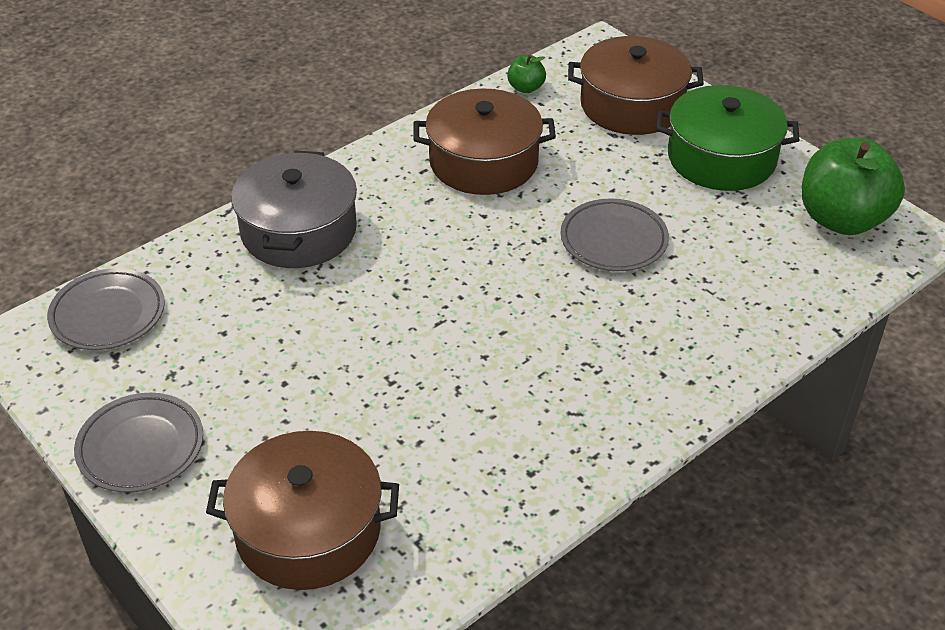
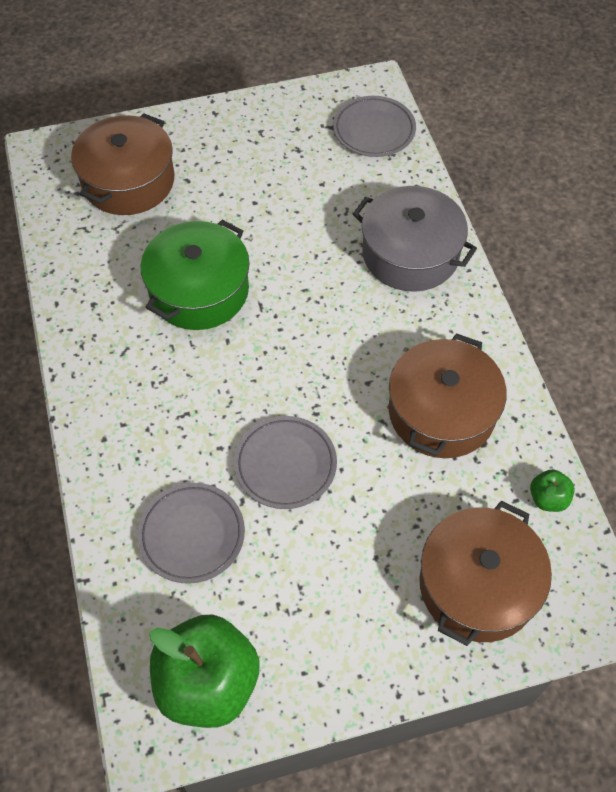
camera: 115 degrees right, 15 degrees up
grey plate [74,393,203,493] -> grey plate moved to [138,483,245,584]
green pot [656,85,799,191] -> green pot moved to [141,220,250,330]

